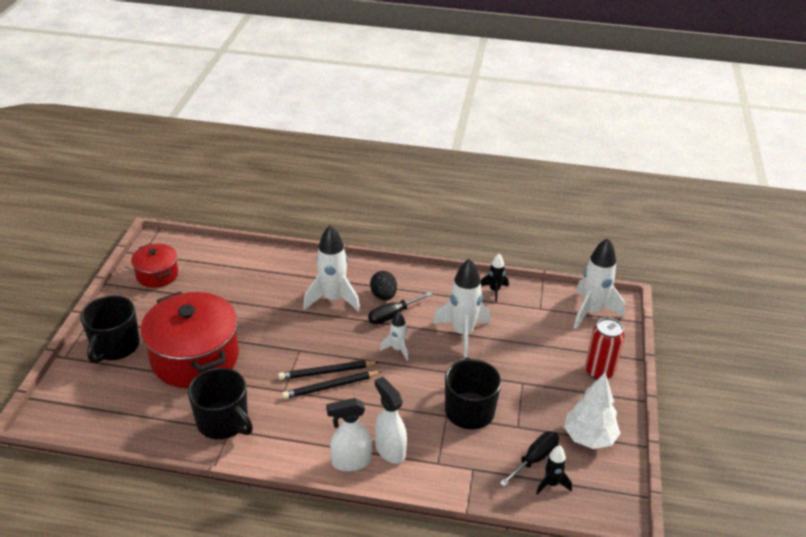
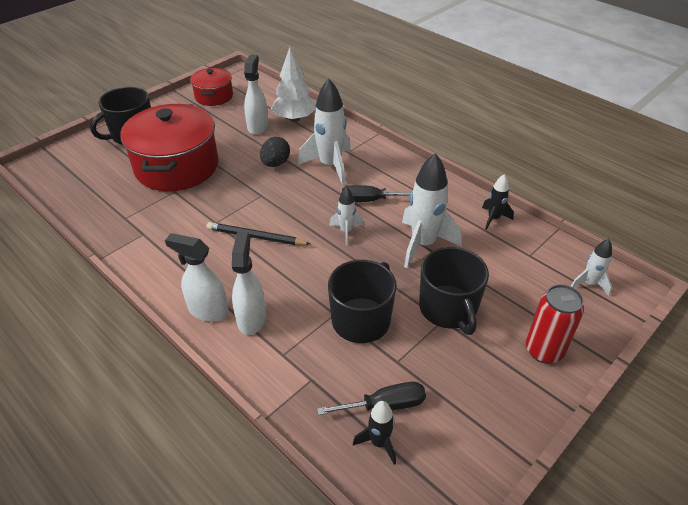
camera: 35 degrees right, 5 degrees up
black mug [188,368,253,439] -> black mug moved to [419,247,489,335]
black pencil [278,361,379,380] -> none
black egg [370,271,397,301] -> black egg moved to [260,137,290,167]
white tree [564,373,621,449] -> white tree moved to [271,47,316,122]
white rocket [574,238,625,329] -> white rocket [571,239,612,296], size x0.53
none -> white spray bottle [244,55,268,135]

